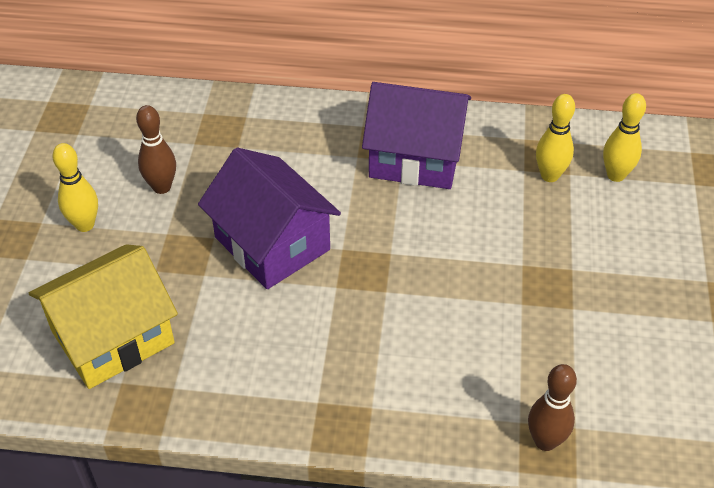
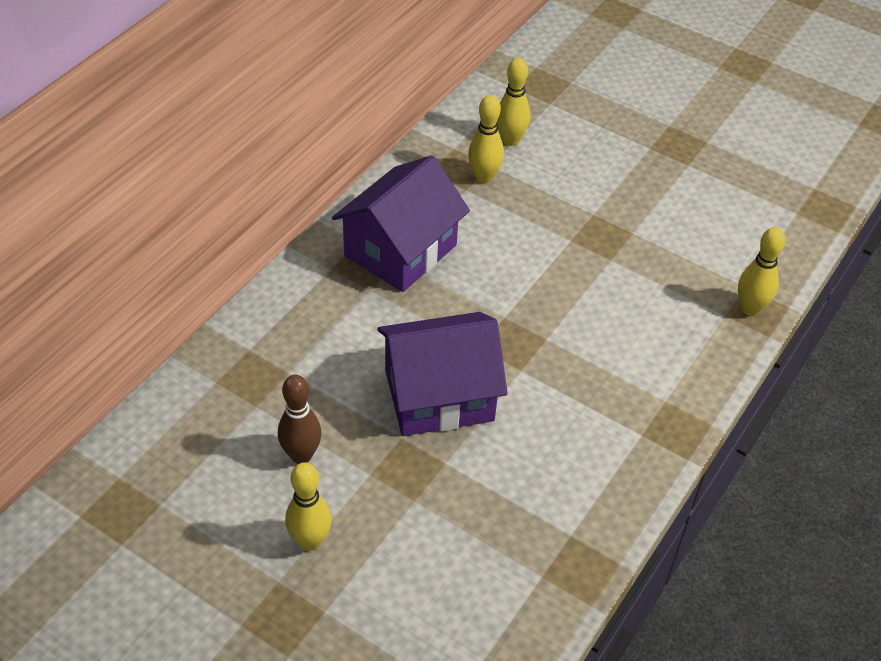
camera: 65 degrees left, 0 degrees up
yellow house [29,244,178,389] -> none
brown bowling pin [528,364,577,451] -> yellow bowling pin [738,227,786,316]

